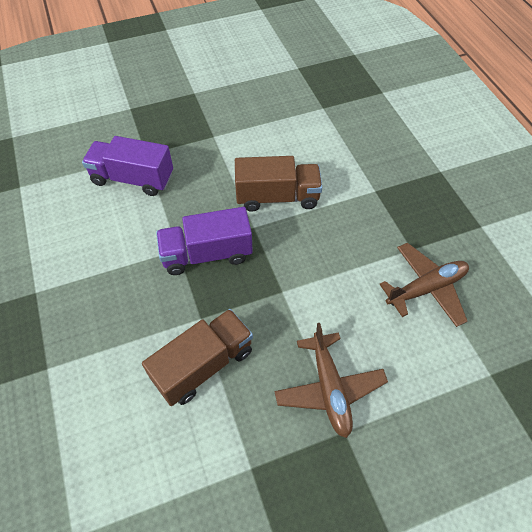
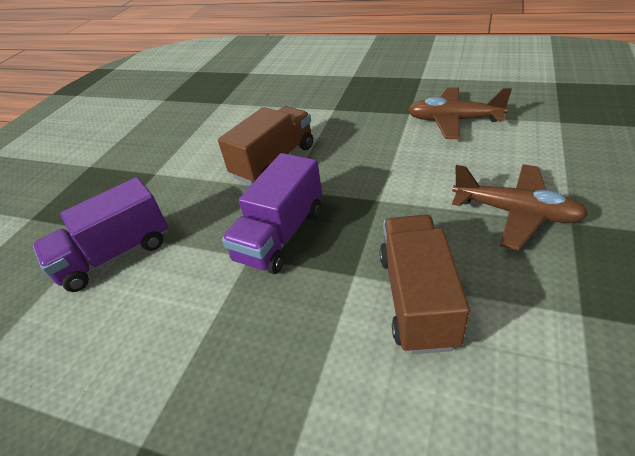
camera: 45 degrees left, 15 degrees down
brown plane [380,243,469,327] -> brown plane turned 90 degrees counterclockwise [408,87,512,139]

